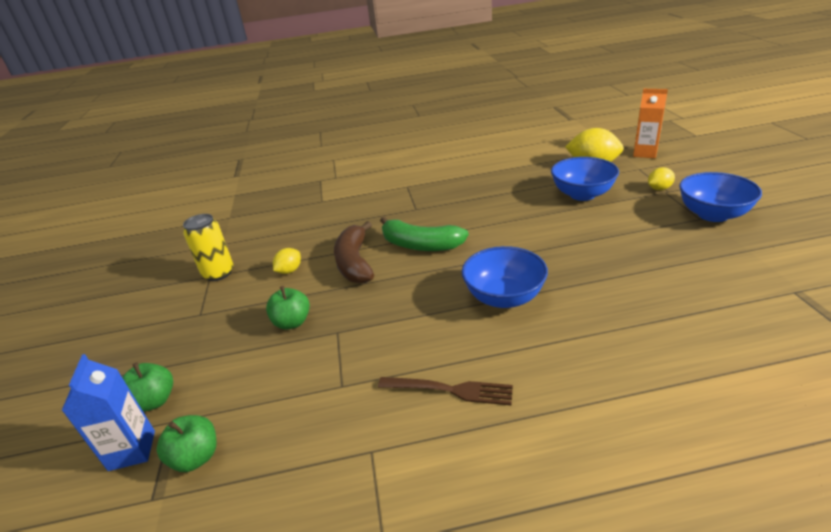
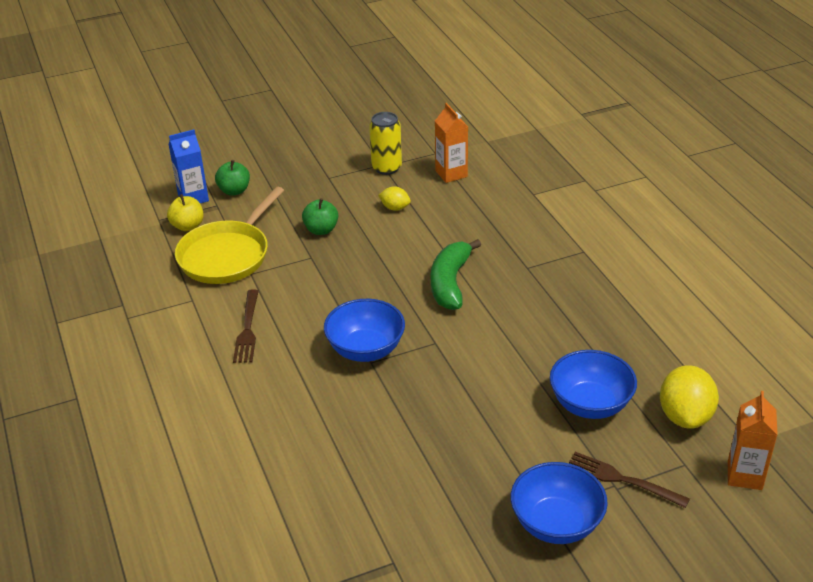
camera: 75 degrees right, 5 degrees up
green apple [157,415,217,472] -> yellow apple [167,194,204,231]
brown banana [334,221,374,284] -> none
yellow lemon [648,167,675,190] -> brown fork [569,452,690,508]
none -> yellow pan [175,187,284,284]
none -> orange carton [435,103,468,183]

